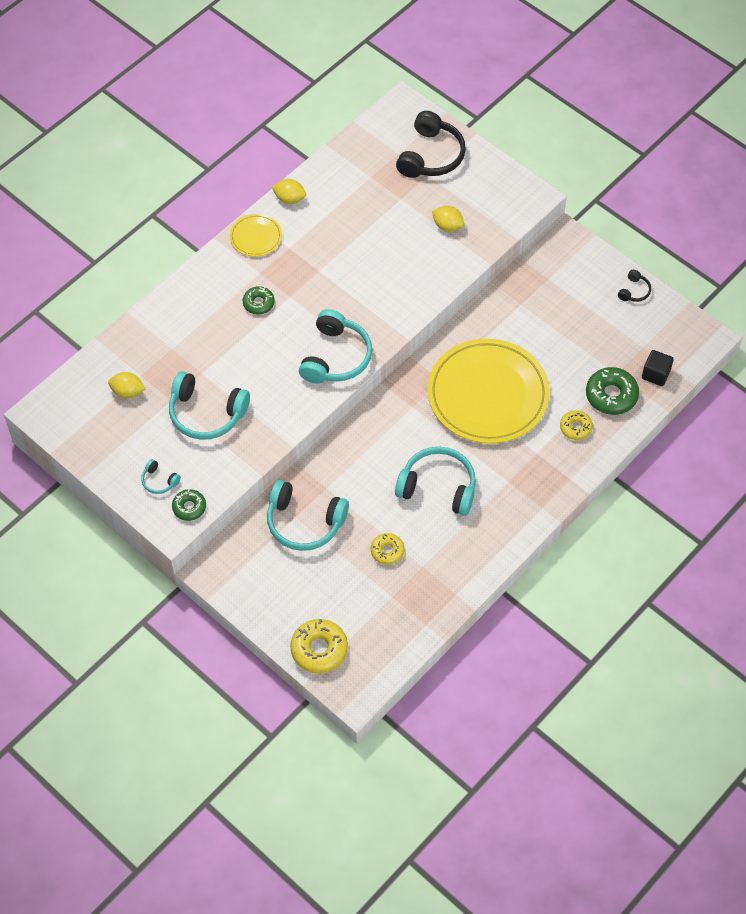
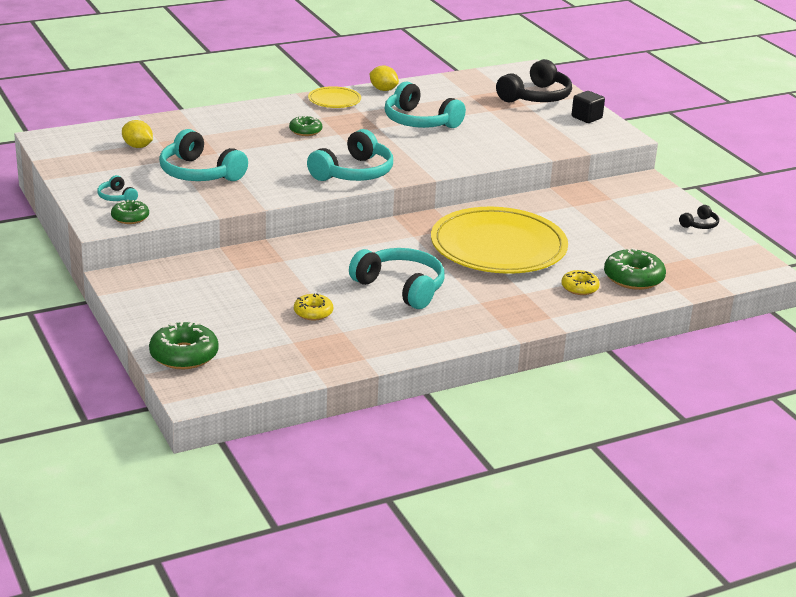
camera: 20 degrees right, 30 degrees down
turquoise headphones [267,480,349,551] -> turquoise headphones moved to [385,81,466,128]
yellow donut [290,619,348,674] -> green donut [149,322,219,369]
yellow lemon [432,206,464,232] -> none
black cube [642,350,674,386] -> black cube moved to [572,91,605,123]

